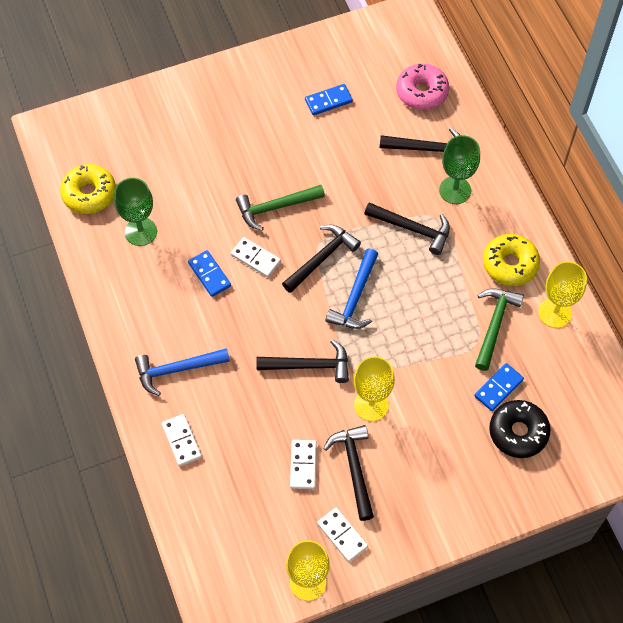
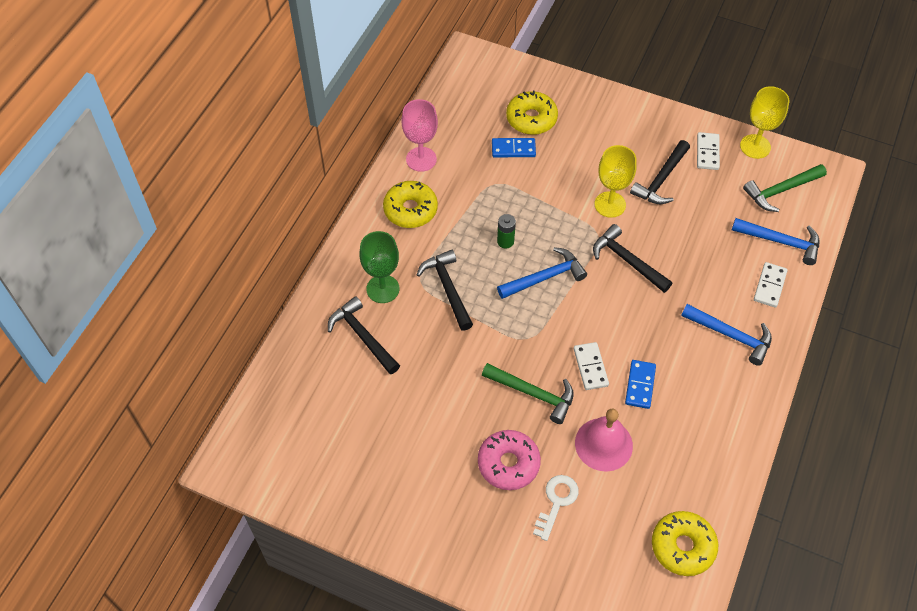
camera: 135 degrees left, 5 degrees down
green goblet [114,178,157,246] -> none
black hammer [282,225,361,293] -> none
white domino [290,440,317,489] -> none
blue domino [305,84,353,116] -> none
pink donut [396,63,449,110] -> pink donut moved to [478,430,541,490]
green hammer [475,288,524,371] -> green hammer moved to [743,164,827,212]
black donut [489,400,550,458] -> yellow donut [506,91,558,135]
yellow goblet [538,261,587,328] -> pink goblet [401,99,438,172]
none -> green battery [497,214,516,249]
none -> white key [533,475,579,541]
none -> pink bell [575,409,633,472]
none -> blue hammer [732,218,819,265]

